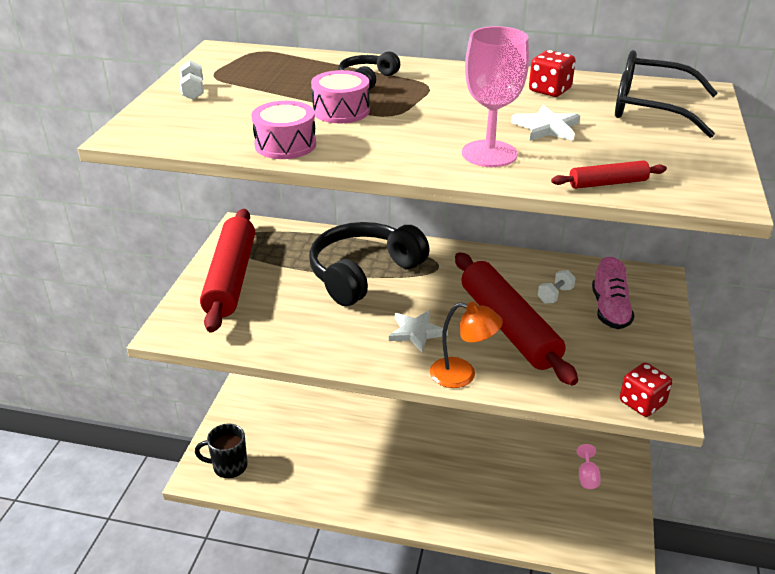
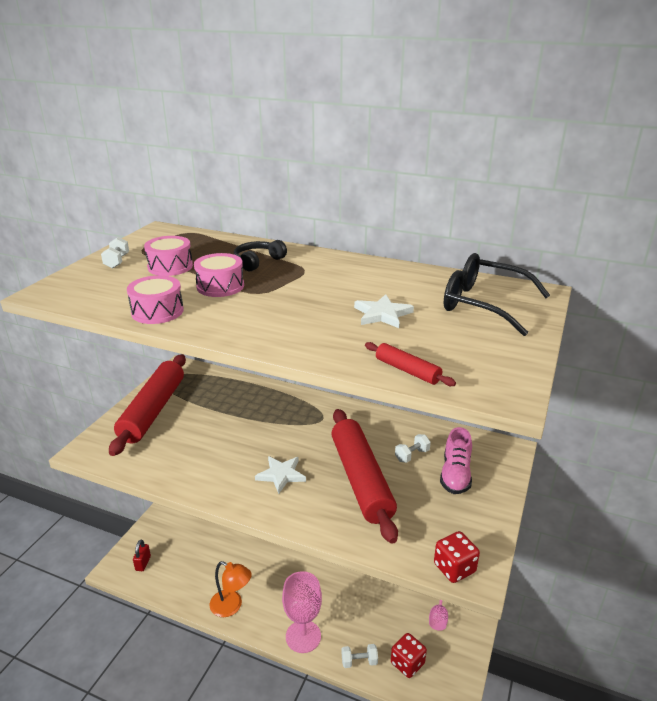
camera: 10 degrees right, 5 degrees down
black mug [195,423,247,478] -> red padlock [133,540,151,571]
black headphones [309,222,430,306] -> none
orange lamp [430,302,503,388] -> orange lamp moved to [210,561,252,617]
pink goblet [462,26,529,167] -> pink goblet moved to [282,571,322,653]
red dice [529,50,576,97] -> red dice moved to [391,633,427,678]
red rolling pin [551,161,667,189] -> red rolling pin turned 45 degrees clockwise [365,342,456,386]
none -> pink drum [144,236,193,276]
none -> white dumbbell [342,644,378,668]

